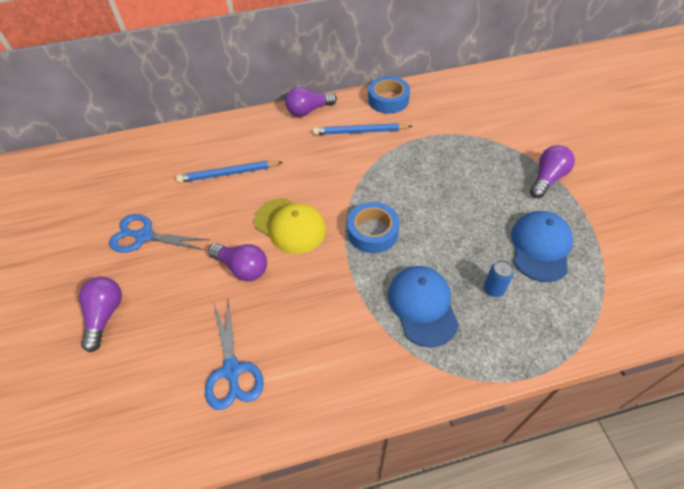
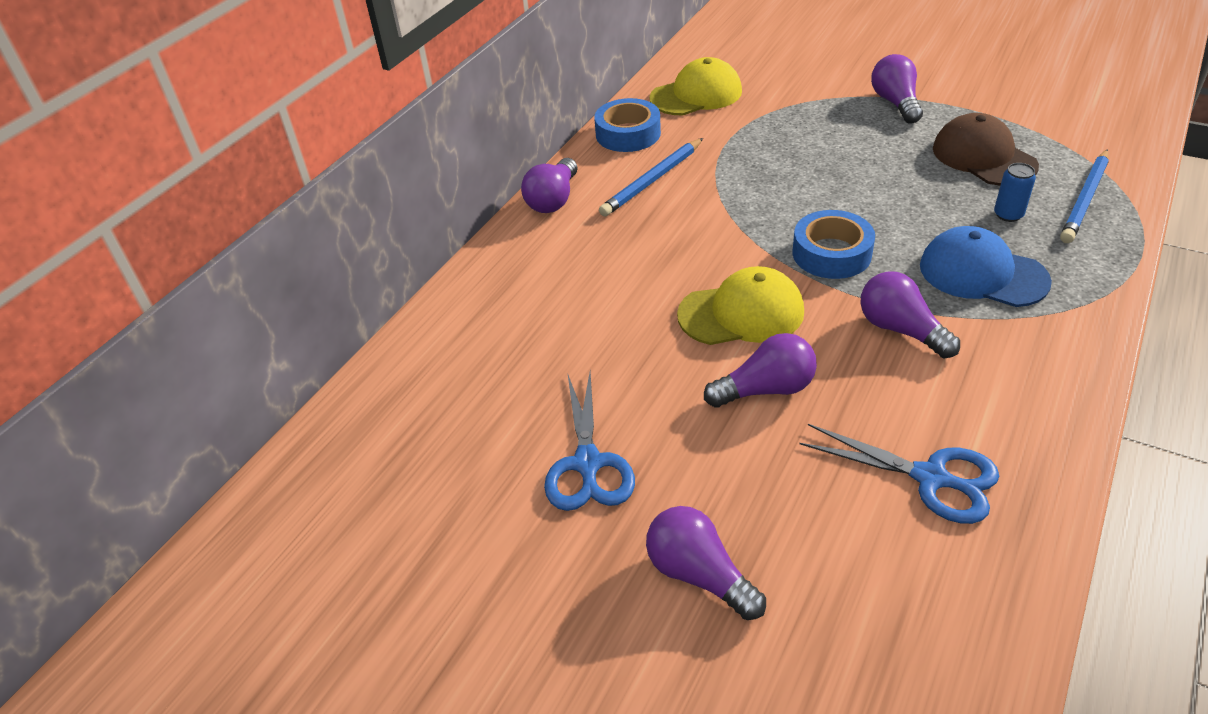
camera: 45 degrees left, 10 degrees down
blue scissors [109,214,210,253] -> blue scissors turned 60 degrees counterclockwise [544,372,635,511]
blue pencil [176,161,283,183] -> blue pencil moved to [1060,149,1109,243]
blue cap [511,211,573,282] -> brown cap [933,113,1039,186]
none -> yellow cap [649,57,742,116]
none -> purple light bulb [860,271,960,358]

